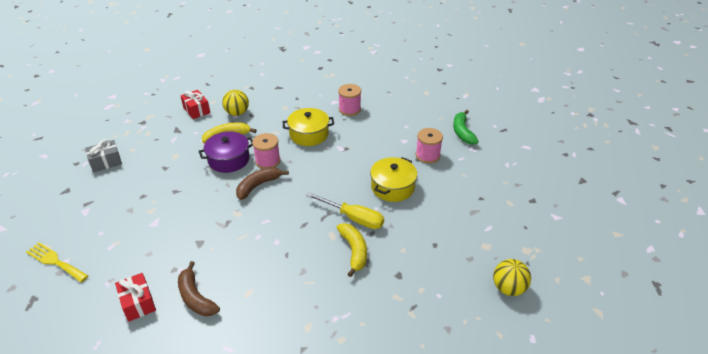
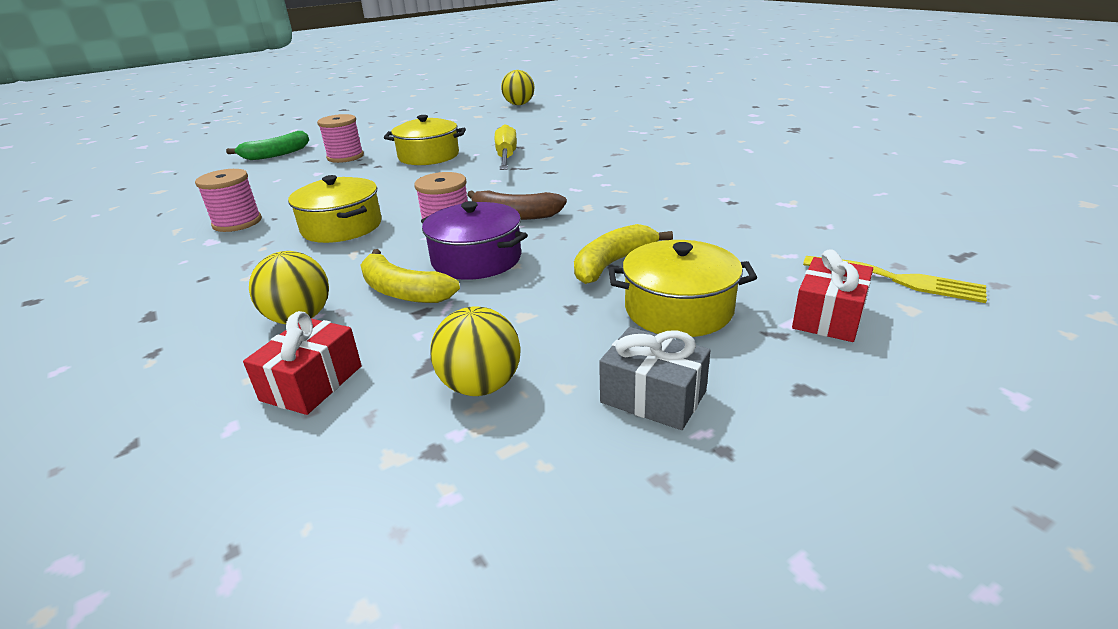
camera: 120 degrees left, 10 degrees down
yellow fork [26,242,88,282] -> yellow fork turned 60 degrees counterclockwise [803,256,987,303]
red gift [115,273,156,322] -> red gift moved to [792,249,873,342]
brown banana [178,261,220,316] -> none
yellow banana [337,223,367,277] -> yellow banana moved to [574,224,673,284]
none -> yellow ball [430,306,521,396]
none -> yellow pot [609,240,757,337]

